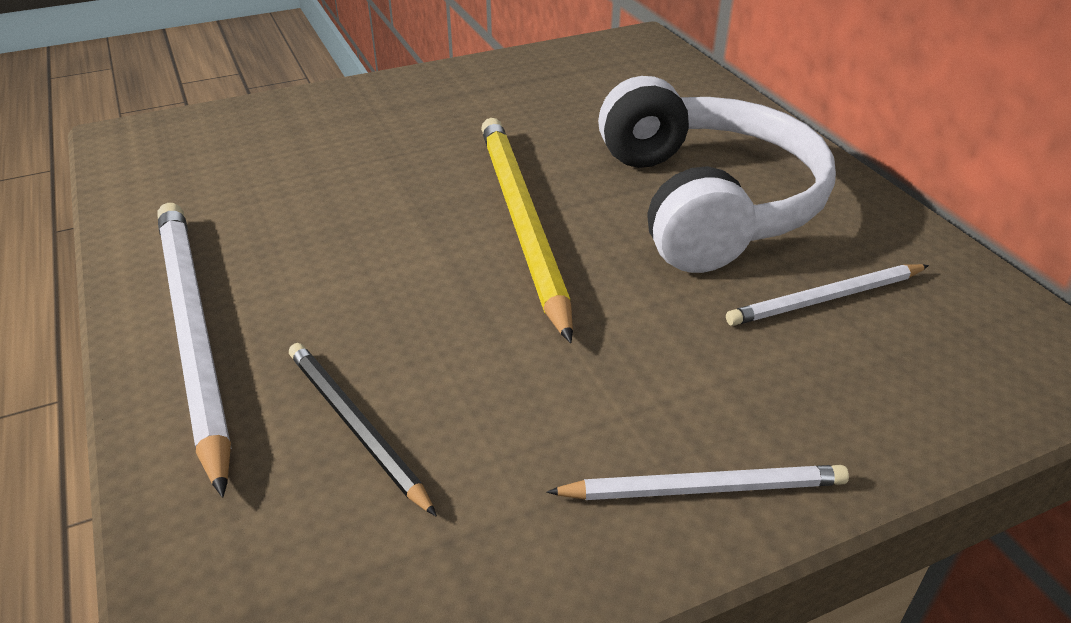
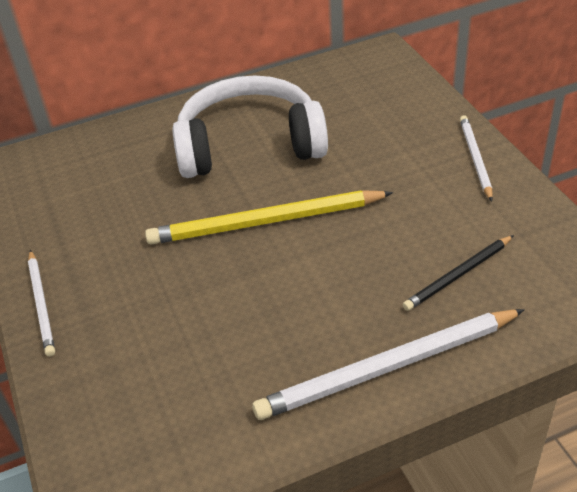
camera: 85 degrees left, 5 degrees up
white pencil [726,264,929,326] -> white pencil moved to [28,250,55,357]

